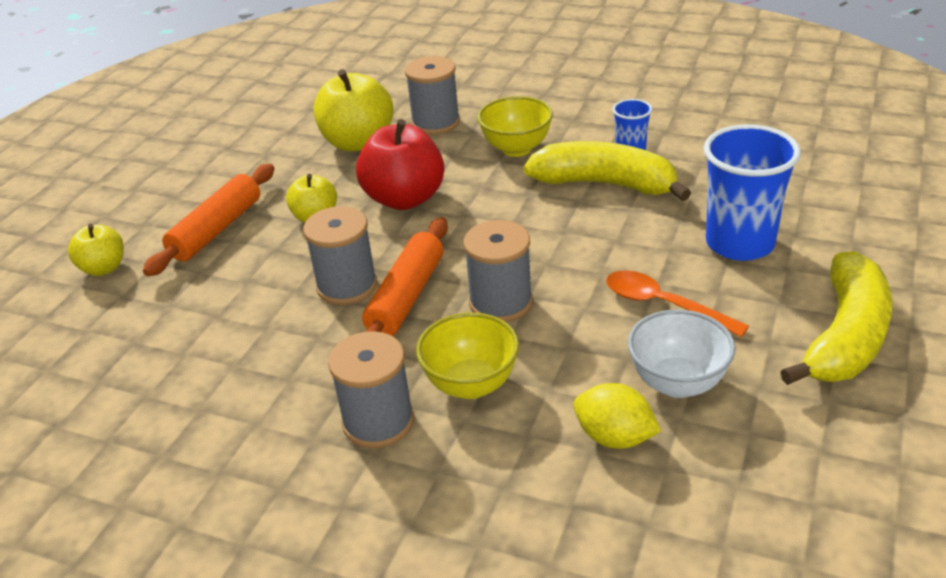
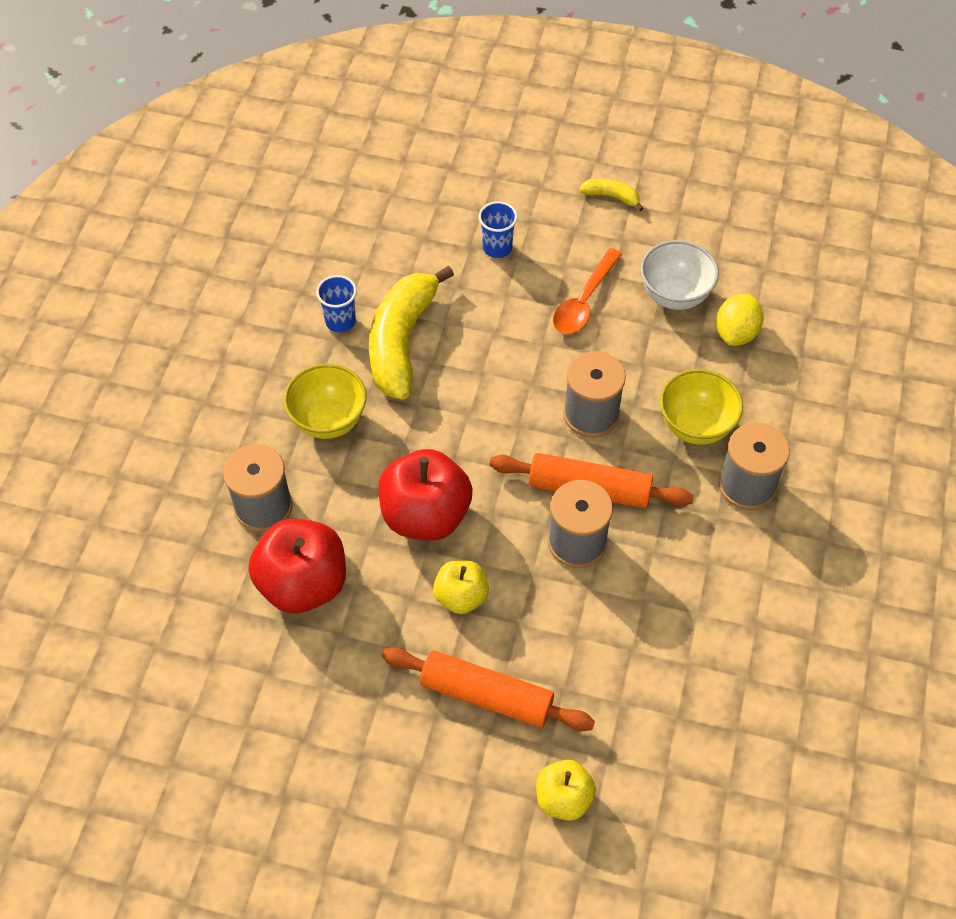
camera: 100 degrees left, 20 degrees up
yellow apple [313,69,394,151] -> red apple [248,519,346,614]
blue cup [703,124,801,261] -> blue cup [479,201,518,258], size x0.51
yellow banana [780,251,893,385] -> yellow banana [579,179,644,211], size x0.44

